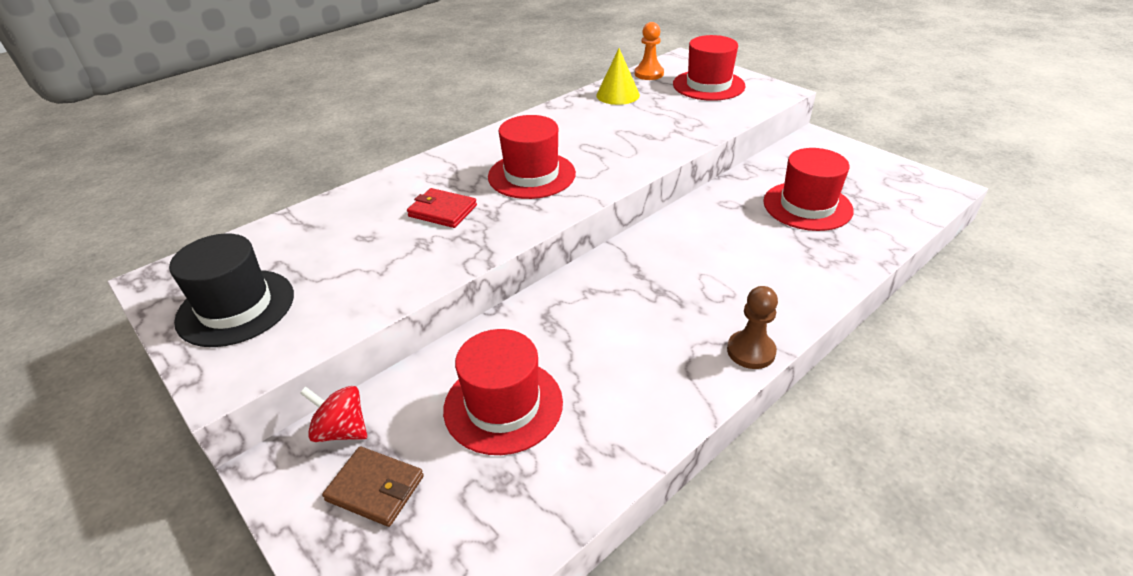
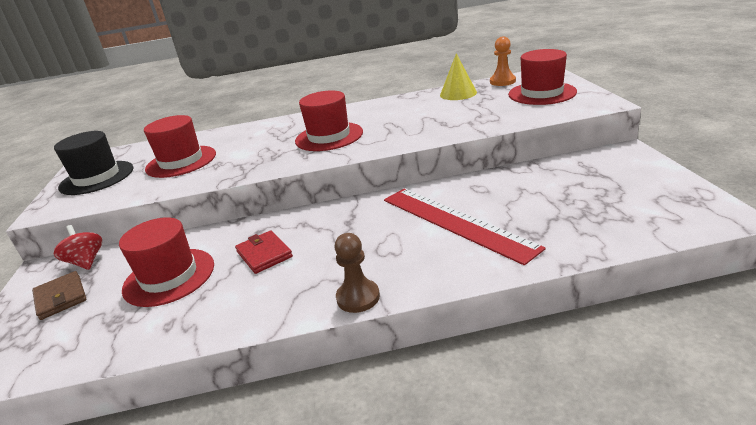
camera: 35 degrees right, 10 degrees down
red wallet [407,188,477,228] -> red wallet moved to [235,231,293,274]
red hat [763,148,854,231] -> red hat moved to [144,115,216,178]
none -> red ruler [384,189,546,265]

